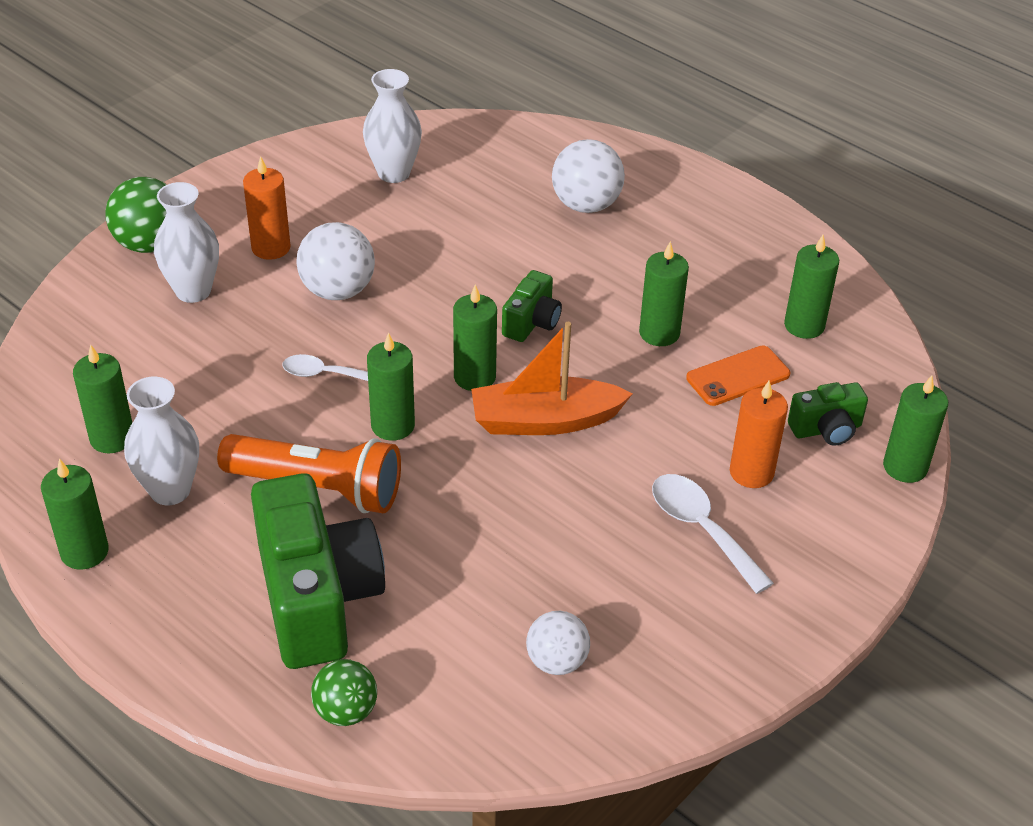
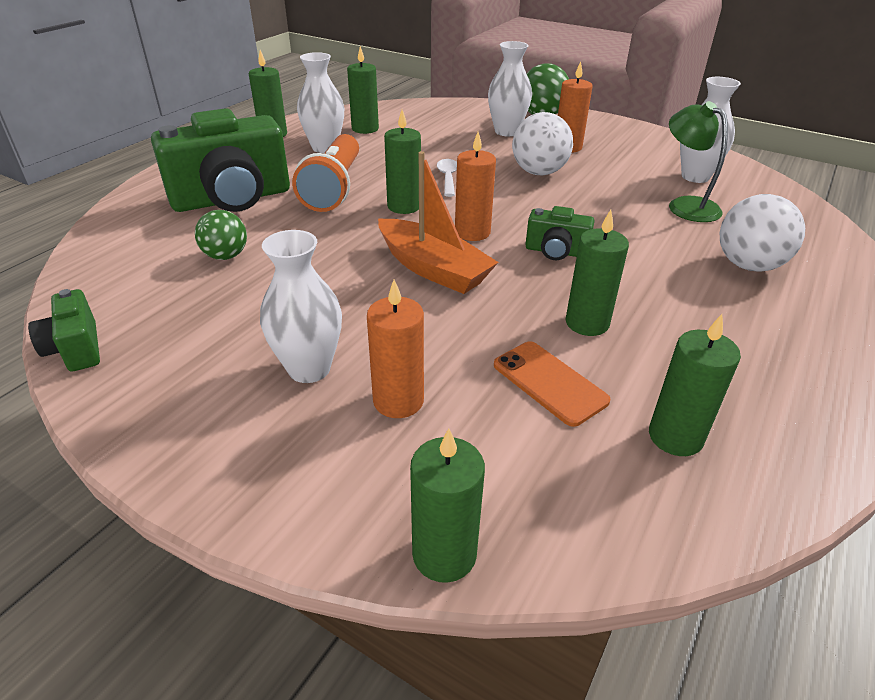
camera: 80 degrees right, 5 degrees down
green ball [311,659,377,726] -> green ball moved to [195,210,247,260]
green candle [453,284,497,391] -> orange candle [455,132,496,241]
orange boat [471,322,633,435] -> orange boat turned 150 degrees clockwise [378,151,499,294]
white ball [526,611,590,675] -> none
white spoon [652,474,774,594] -> white vase [260,230,342,383]
green camera [788,382,868,446] -> green camera moved to [28,289,100,372]
none -> green lamp [669,101,728,222]

